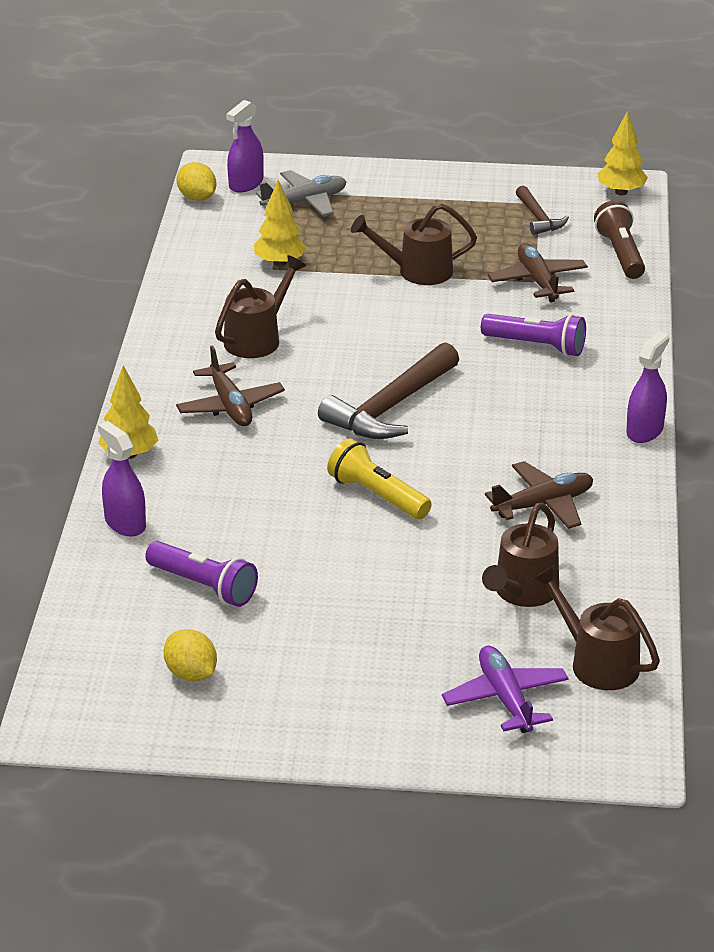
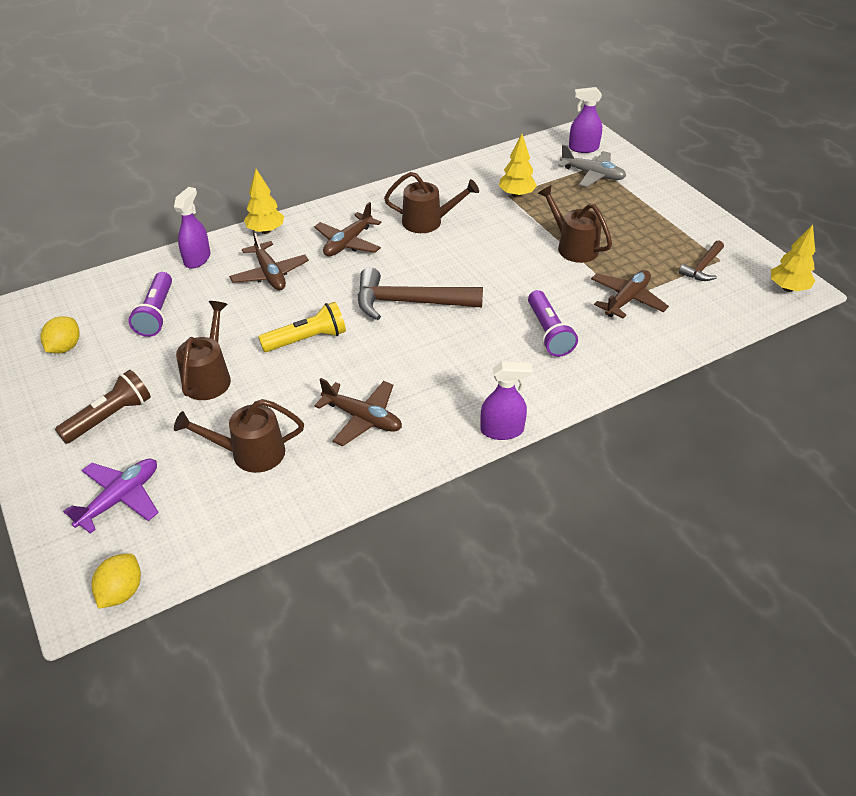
camera: 55 degrees right, 10 degrees up
yellow lemon [177,162,216,201] -> yellow lemon moved to [91,553,141,609]
yellow flashlight [327,438,432,519] -> yellow flashlight turned 60 degrees clockwise [258,302,346,352]
brown watering can [533,565,660,690] -> brown watering can moved to [176,301,231,400]
brown flashlight [594,200,645,279] -> brown flashlight moved to [55,370,151,444]
none -> brown plane [229,230,309,290]

